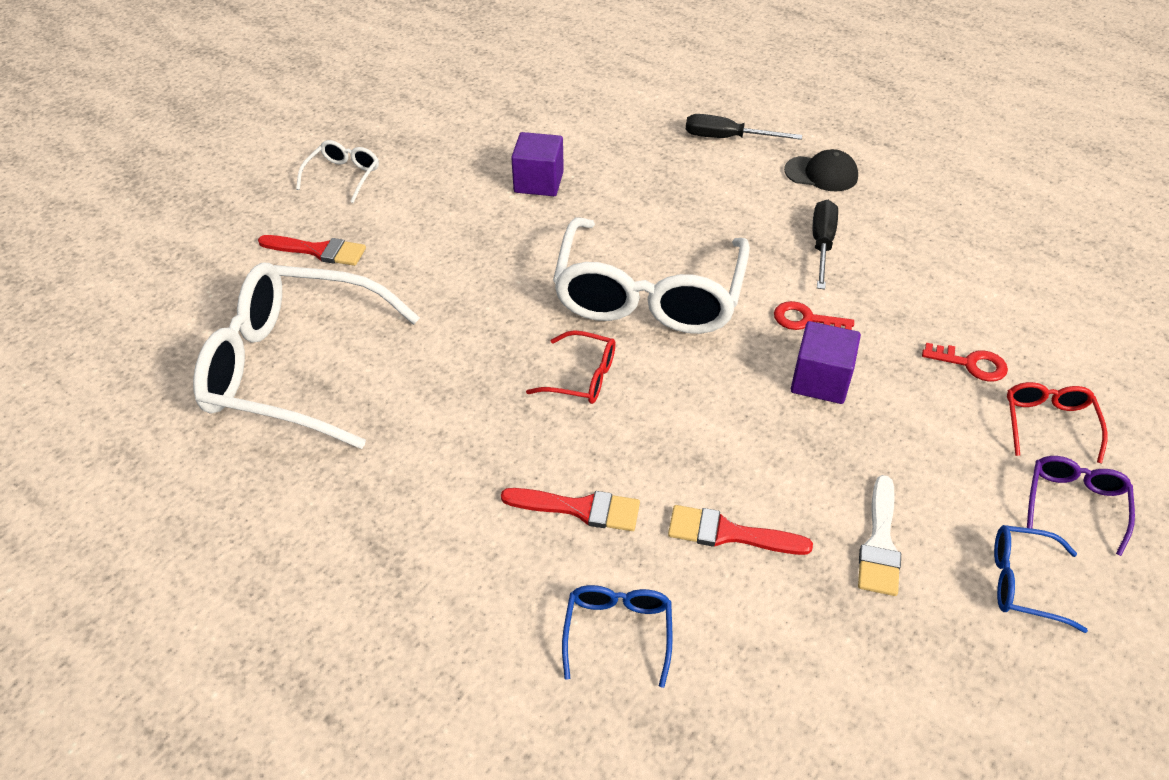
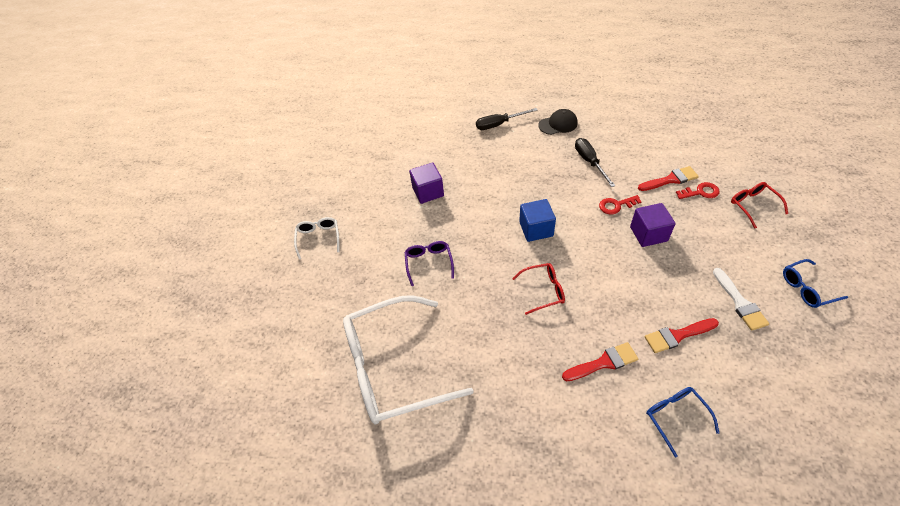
camera: 25 degrees left, 5 degrees up
red brush [258,235,366,266] -> red brush moved to [638,166,699,191]
white glasses [553,218,750,334] -> blue cube [519,199,556,242]
purple glasses [1027,456,1135,556] -> purple glasses moved to [405,241,454,286]

